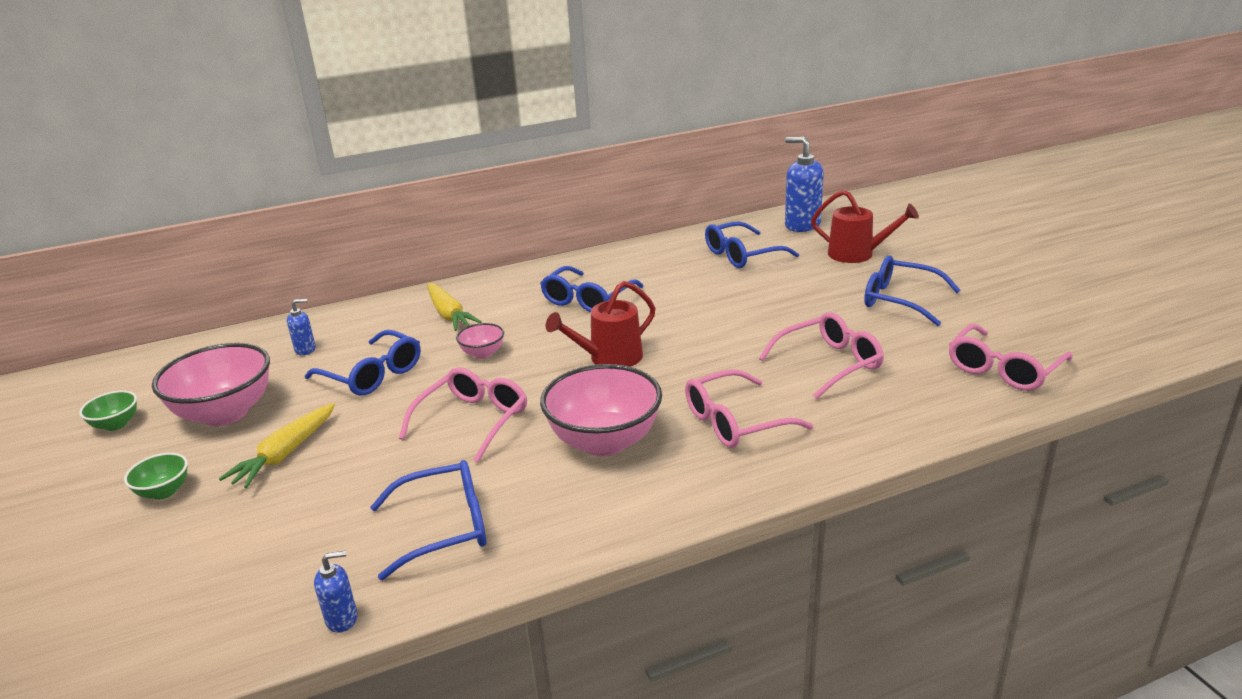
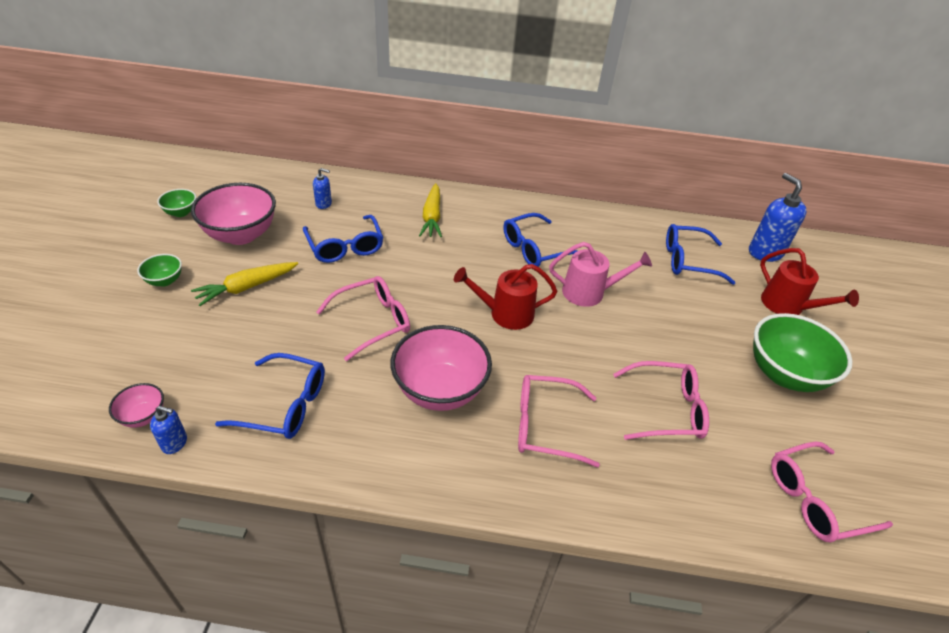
camera: 25 degrees right, 15 degrees up
pink bowl [456,323,504,359] -> pink bowl moved to [109,383,164,428]
blue glasses [864,256,961,326] -> green bowl [753,313,853,392]
none -> pink watering can [549,242,652,307]

